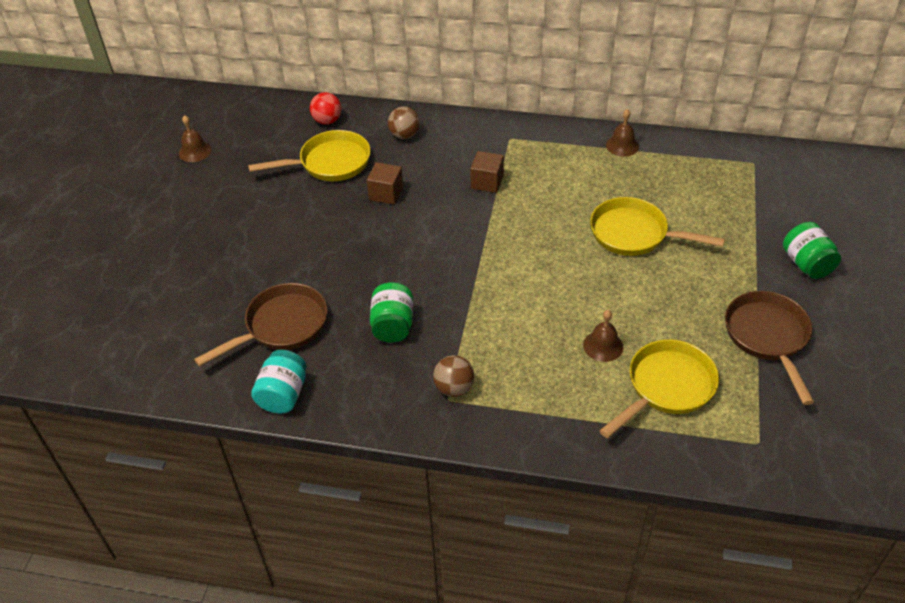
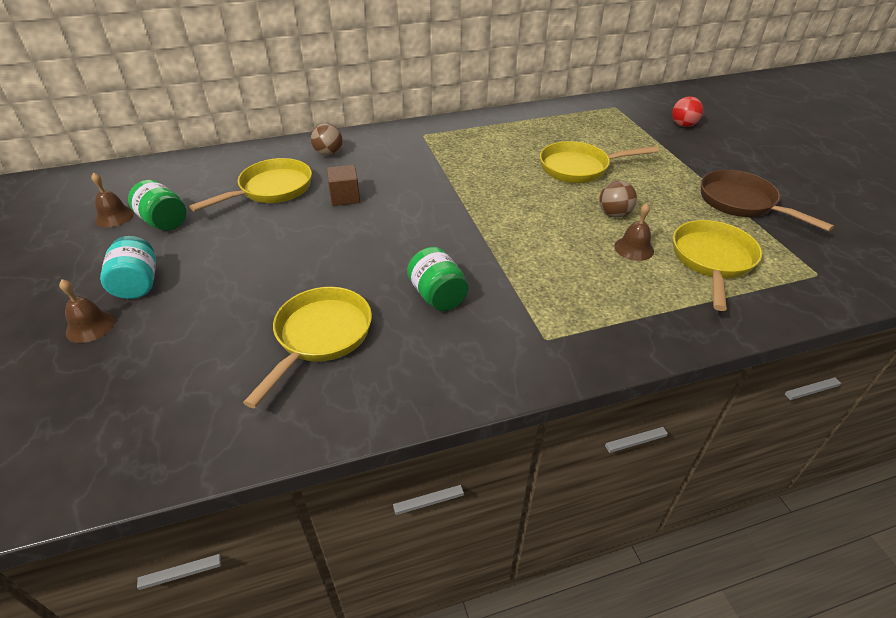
camera: 30 degrees left, 5 degrees down
brown pan [194,283,327,367] -> yellow pan [243,287,372,408]
turquoise jar [251,350,307,414] -> turquoise jar moved to [100,236,156,299]
red ball [310,92,341,124] -> red ball moved to [672,96,703,127]
brown ball [433,355,474,397] -> brown ball moved to [599,181,637,218]
brown cube [471,151,504,193] -> none
brown bell [606,109,639,157] -> brown bell moved to [59,279,115,343]
green jar [783,222,841,279] -> green jar moved to [128,180,186,231]

